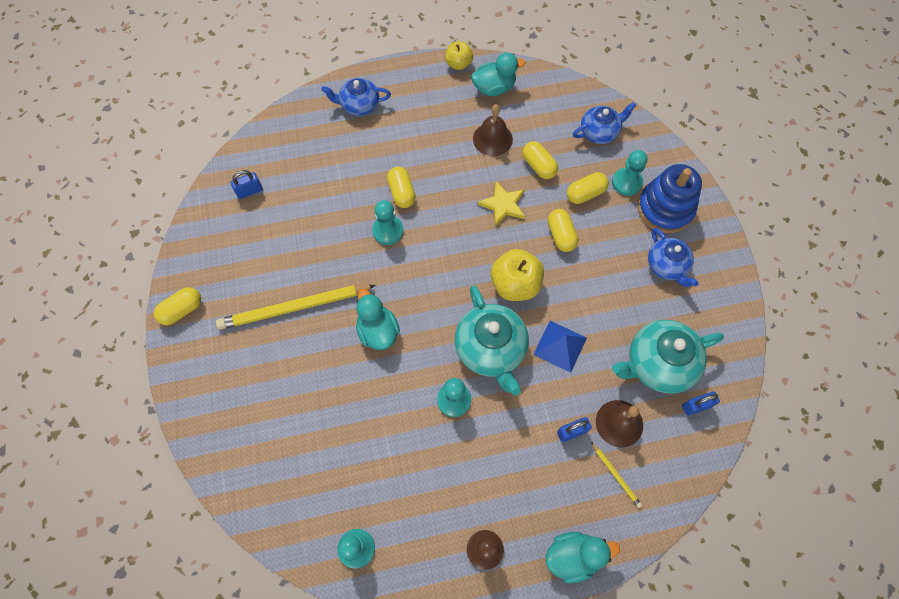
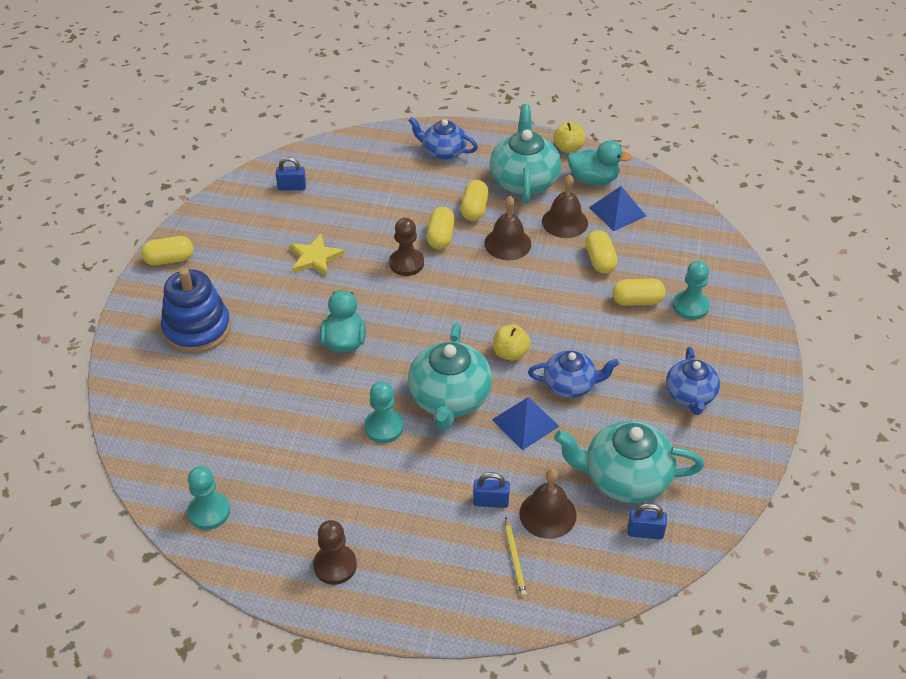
camera: 25 degrees right, 20 degrees down
yellow pencil [216,285,376,330] -> none
turquoise pawn [372,200,404,245] -> brown pawn [389,218,424,276]
yellow star [478,181,525,227] -> yellow star moved to [289,234,345,276]
yellow apple [491,249,544,301] -> yellow apple [493,324,530,361], size x0.61
turquoise duck [546,532,620,583] -> none
yellow capsule [548,209,578,252] -> yellow capsule moved to [461,180,489,221]
blue teapot [573,102,637,144] -> blue teapot moved to [528,350,619,398]
blue stacking toy [638,164,702,233] -> blue stacking toy moved to [161,268,231,354]
none -> brown bell [484,196,531,260]
none -> turquoise teapot [490,104,561,204]
none -> blue pyramid [589,186,646,231]

